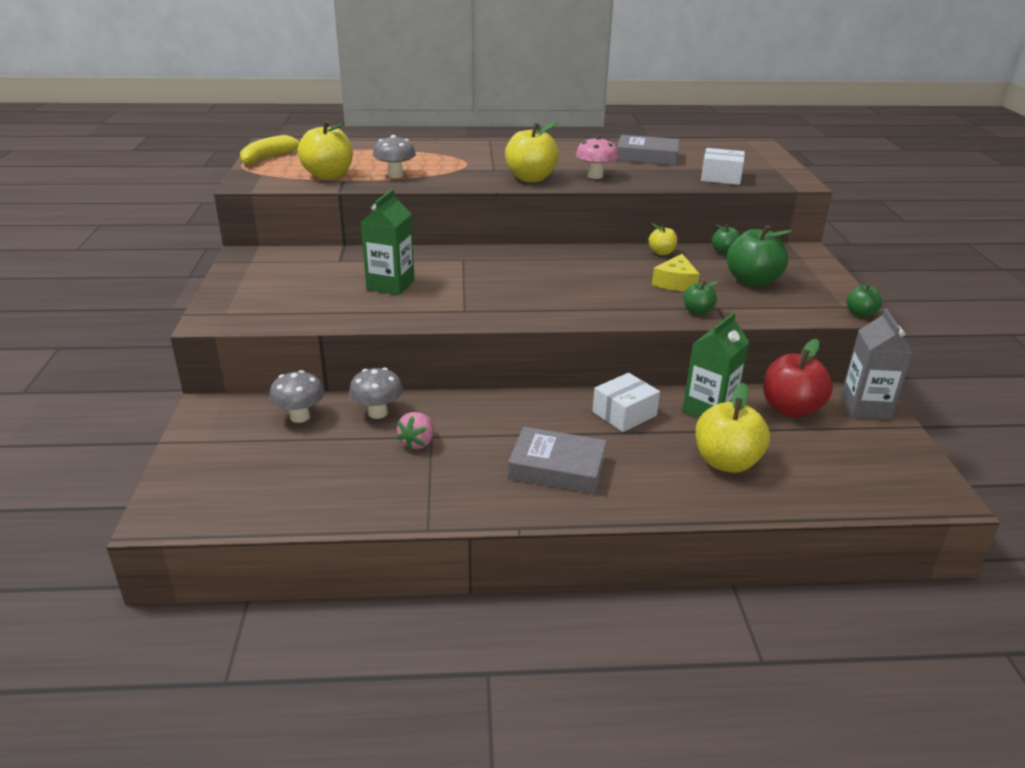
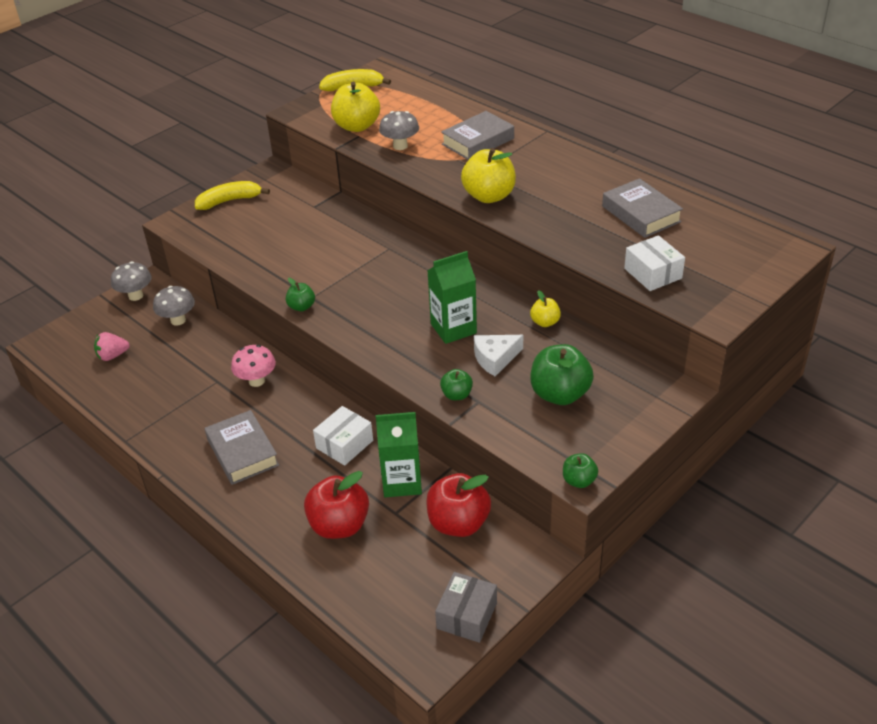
camera: 50 degrees right, 10 degrees up
grey mushroom [349,368,403,419] -> grey mushroom moved to [111,262,152,301]
green carton [361,189,414,295] -> green carton moved to [427,251,477,344]
pink strawberry [396,412,434,450] -> pink strawberry moved to [94,332,130,361]
pink mushroom [576,136,618,179] -> pink mushroom moved to [231,345,276,387]
white box [592,373,660,432] -> white box turned 60 degrees counterclockwise [313,406,373,466]
yellow cheese [652,254,700,291] -> white cheese [474,335,523,376]
yellow apple [695,383,770,473] -> red apple [304,471,369,539]
green apple [712,224,740,255] -> green apple moved to [286,278,315,311]
grey carton [841,309,913,420] -> none
none -> yellow banana [195,181,270,210]
none -> grey box [435,572,497,643]
none -> grey book [441,111,514,160]

